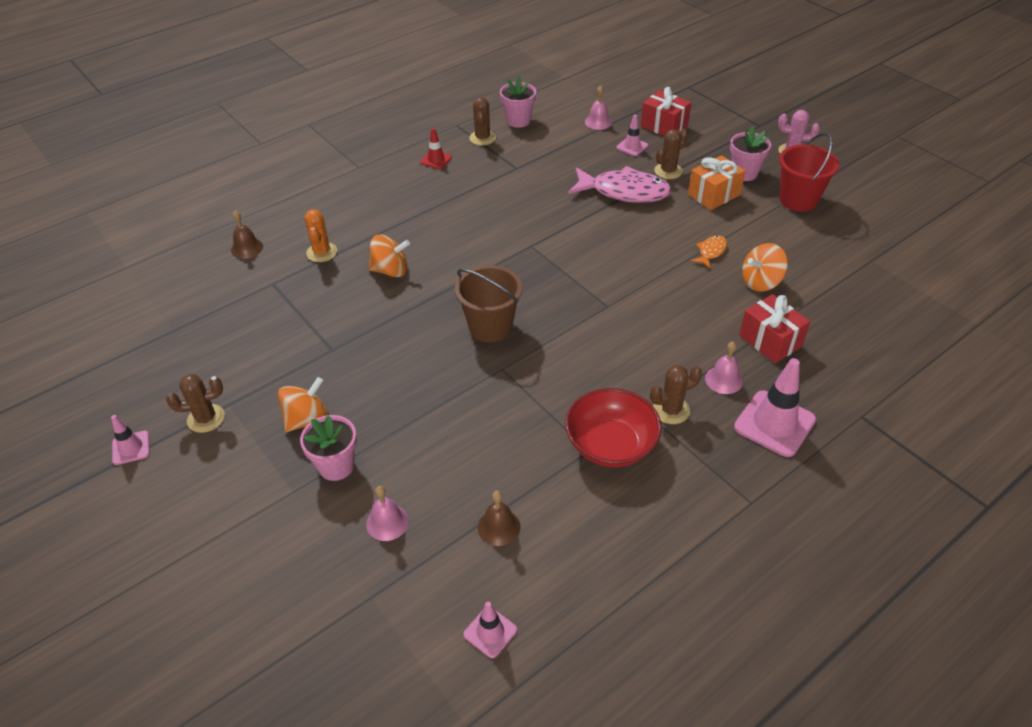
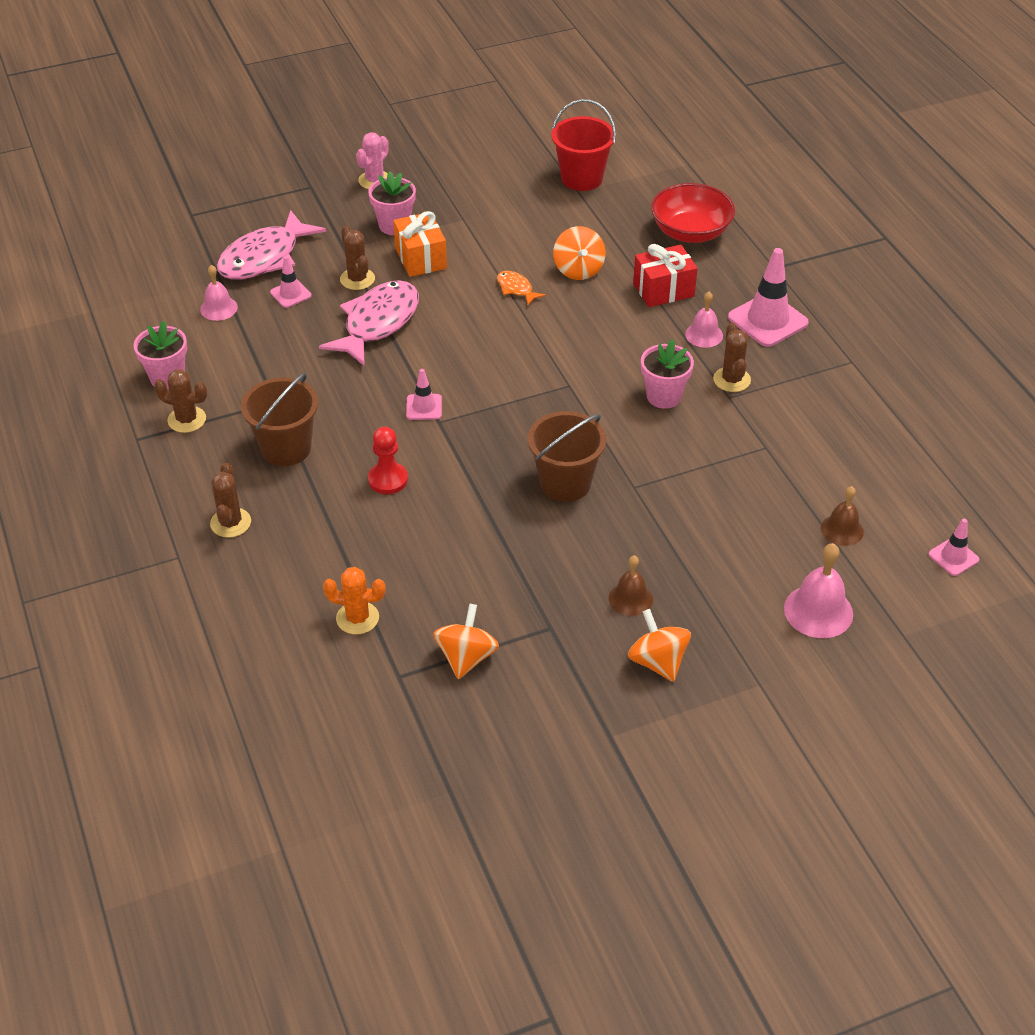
camera: 75 degrees left, 0 degrees up
pink traffic cone [111,415,150,465] -> pink traffic cone moved to [406,369,442,420]
brown cactus [166,374,225,433] -> brown cactus moved to [210,463,251,538]
brown bell [231,211,263,259] -> brown bell moved to [609,555,653,616]
pink flower pot [300,415,357,481] -> pink flower pot moved to [641,339,694,409]
pink bell [366,486,409,541] -> pink bell [784,543,853,638], size x1.54
orange spinning top [369,235,410,277] -> orange spinning top moved to [433,603,499,679]
red traffic cone [420,128,452,169] -> none
red bowl [565,388,662,467] -> red bowl moved to [651,183,735,243]
red gift [641,87,692,136] -> pink fish [217,210,326,280]
red bucket [779,133,839,212] -> red bucket moved to [551,99,616,191]
none -> brown bucket [241,373,318,466]
none -> red pawn [368,427,408,494]

